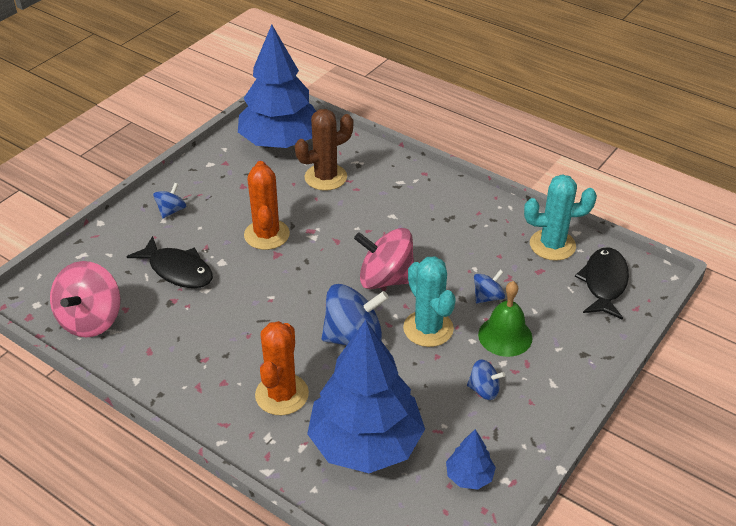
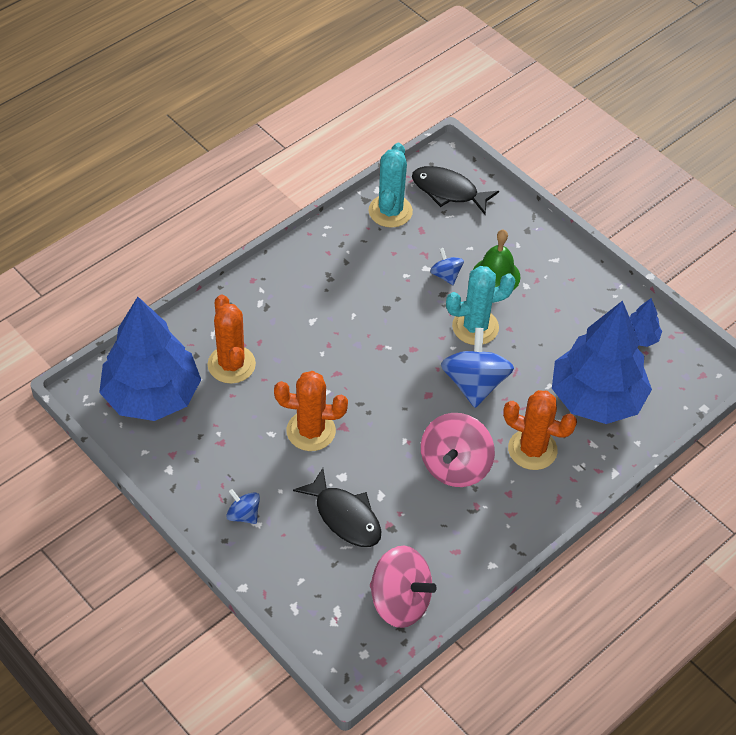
camera: 80 degrees left, 10 degrees up
black fish [127,236,213,288] -> black fish turned 90 degrees clockwise [293,468,382,547]
brown cactus [295,109,353,191] -> orange cactus [208,295,256,384]
pink spinning top [354,228,414,289] -> pink spinning top moved to [421,413,495,487]
blue spinning top [467,359,505,400] -> none

